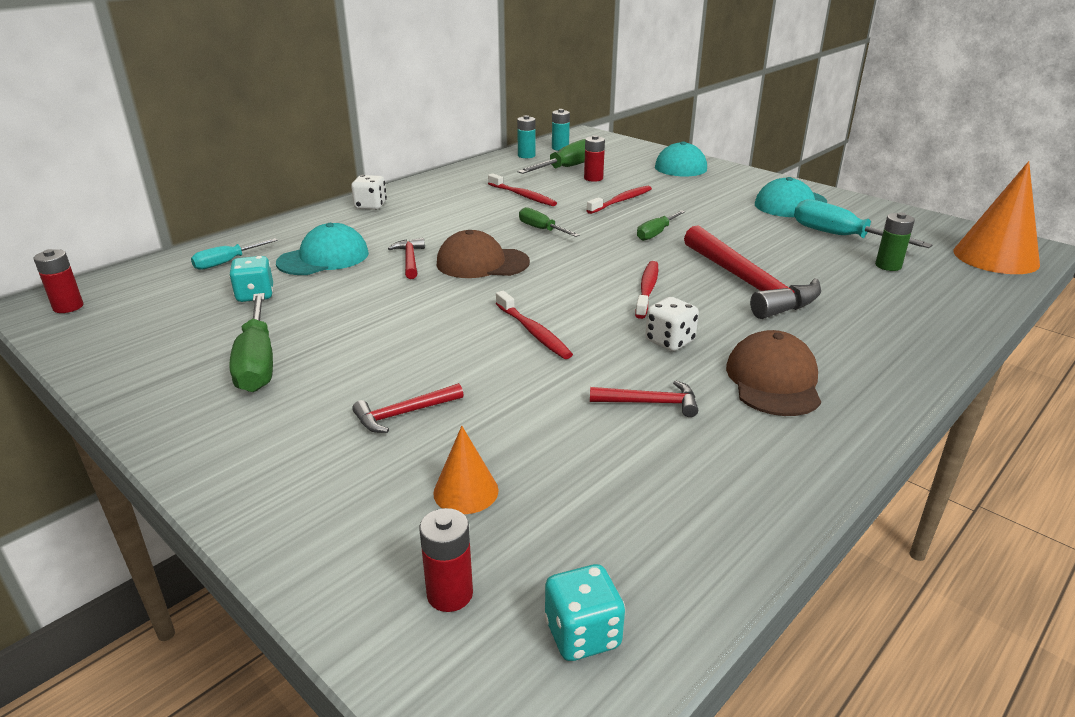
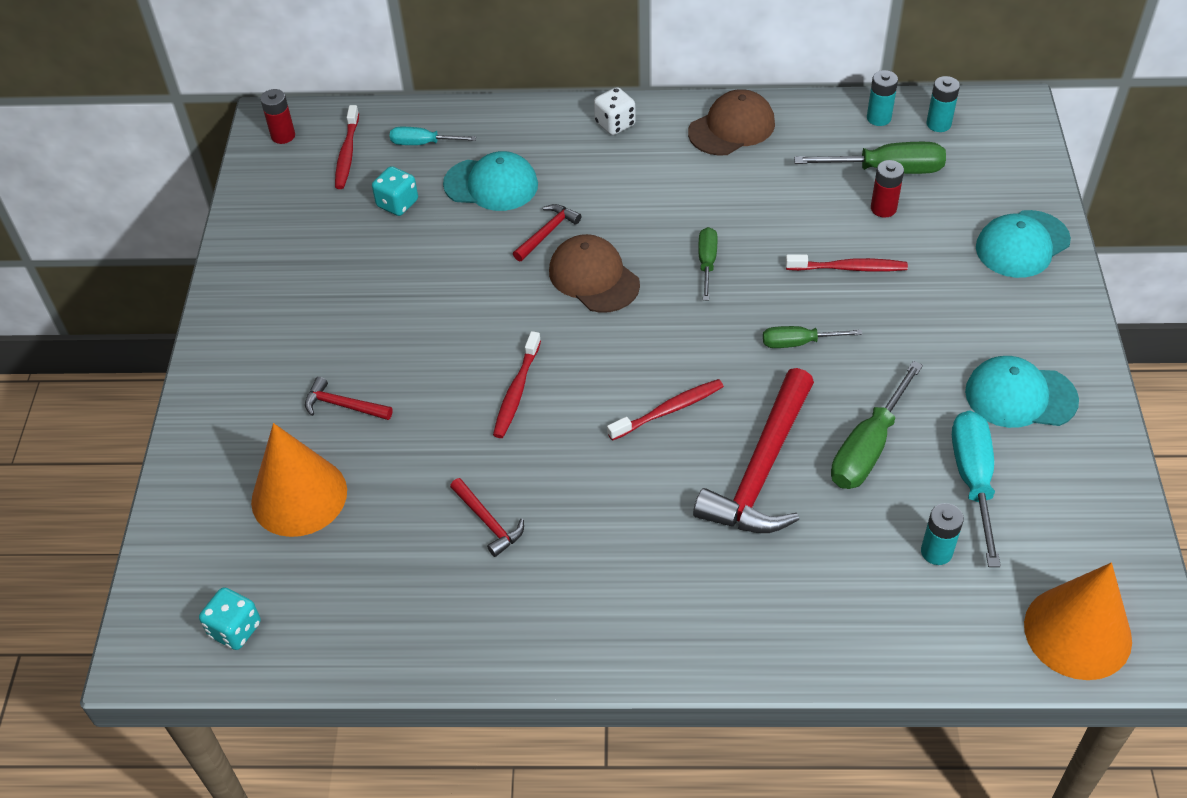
camera: 50 degrees right, 20 degrees up
green screwdriver [229,293,273,392] -> green screwdriver moved to [831,361,923,489]
red battery [419,508,473,612] -> none
orange cone [433,426,499,514] -> orange cone [251,423,347,537], size x1.93
red toothbrush [488,173,557,206] -> red toothbrush moved to [335,105,359,189]
white dice [645,297,699,351] -> none
brown cap [726,330,821,416] -> brown cap moved to [688,89,775,156]
green battery [875,212,915,271] -> turquoise battery [921,503,964,565]

